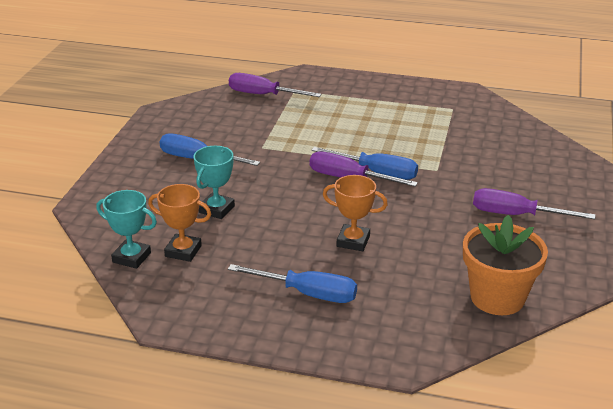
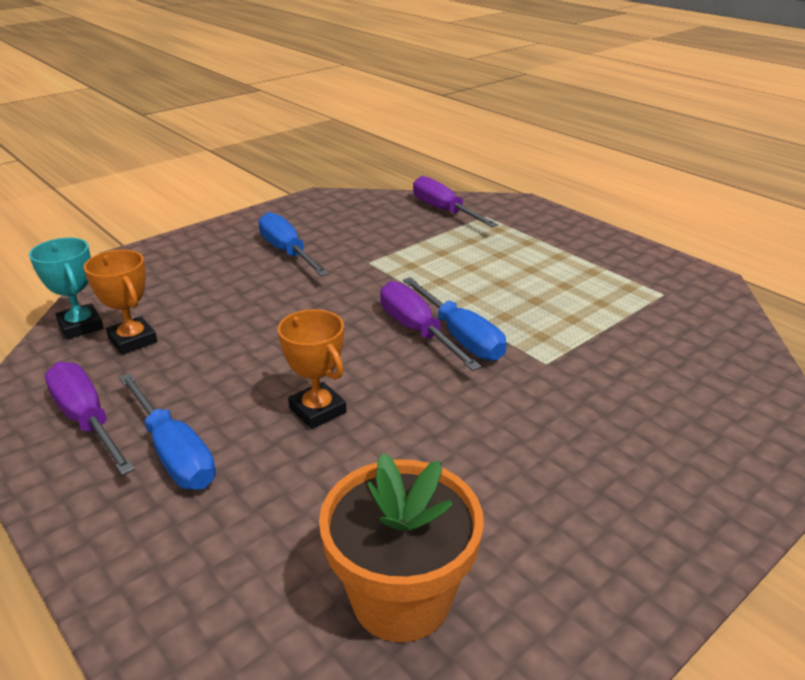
camera: 35 degrees right, 0 degrees up
turquoise trophy [194,146,235,219] -> none
purple screwdriver [473,188,596,219] -> purple screwdriver moved to [45,362,135,475]

